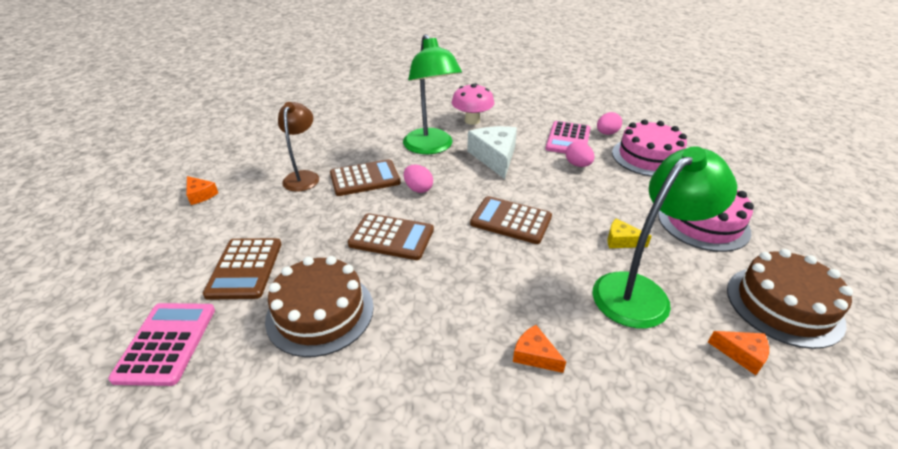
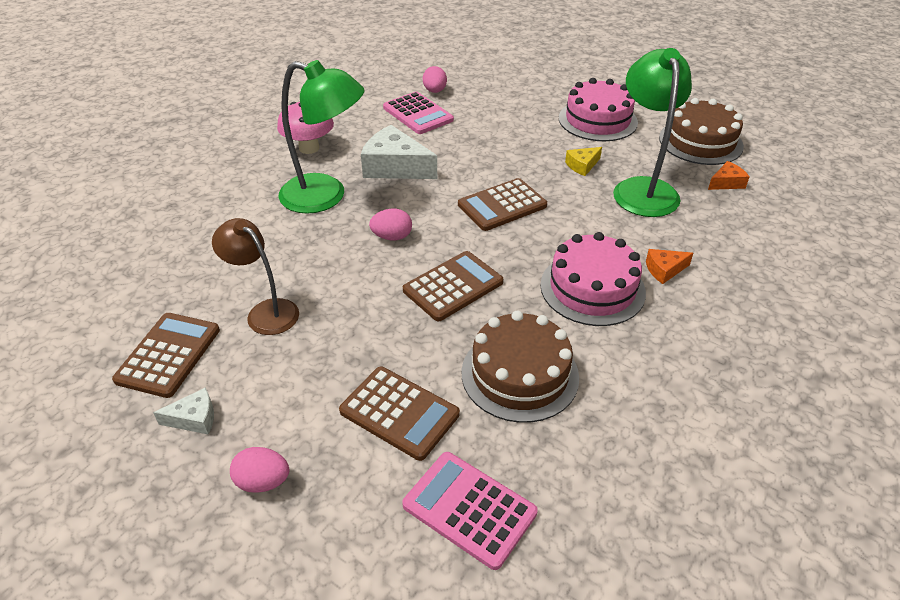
camera: 55 degrees left, 5 degrees up
orange cheese [186,176,218,205] -> white cheese [153,387,214,434]
brown calculator [330,159,401,196] -> brown calculator moved to [112,313,220,398]
pink egg [566,141,594,167] -> pink egg moved to [230,447,289,493]
pink cake [612,119,687,177] -> pink cake moved to [540,232,646,326]

